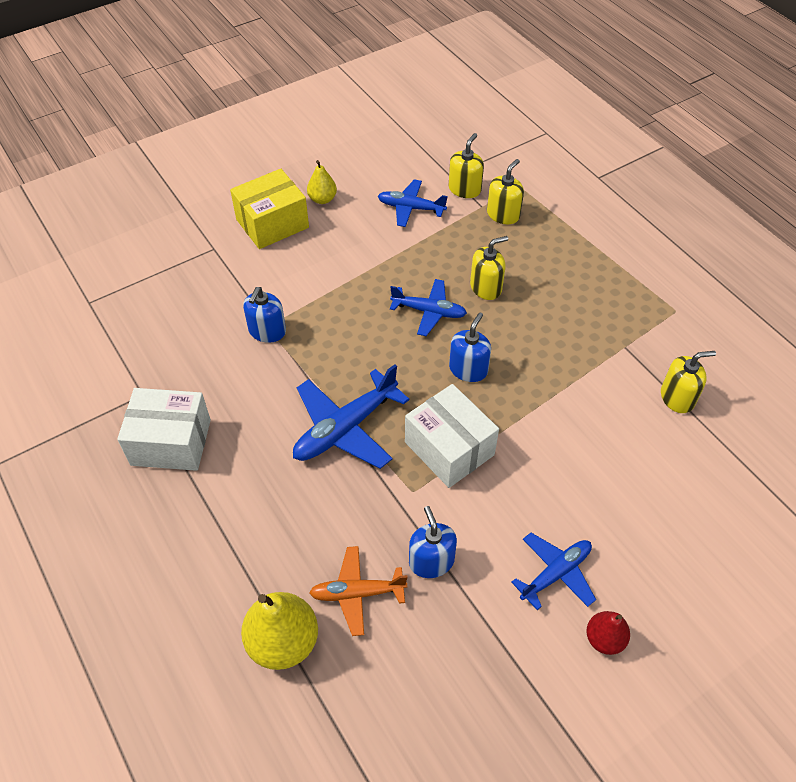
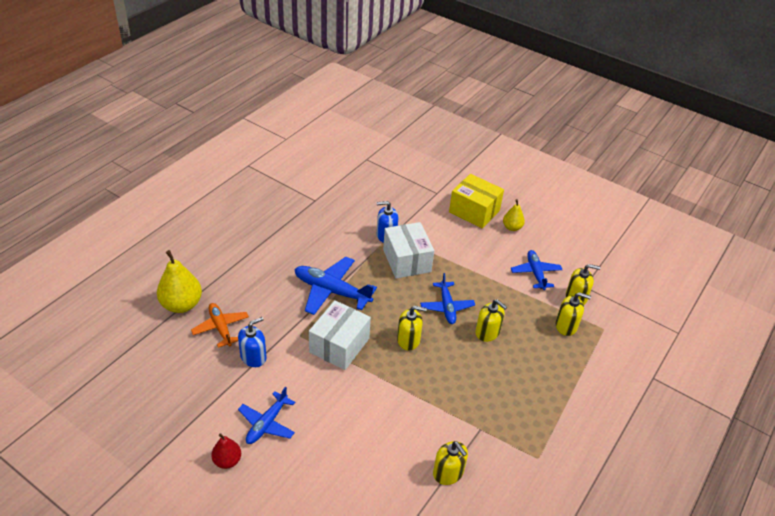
camera: 65 degrees right, 10 degrees down
white box [117,388,211,471] -> white box moved to [383,222,434,279]
blue soap dispenser [449,313,491,382] -> yellow soap dispenser [397,306,427,350]
blue plane [511,533,596,610] -> blue plane turned 90 degrees clockwise [238,387,295,444]

